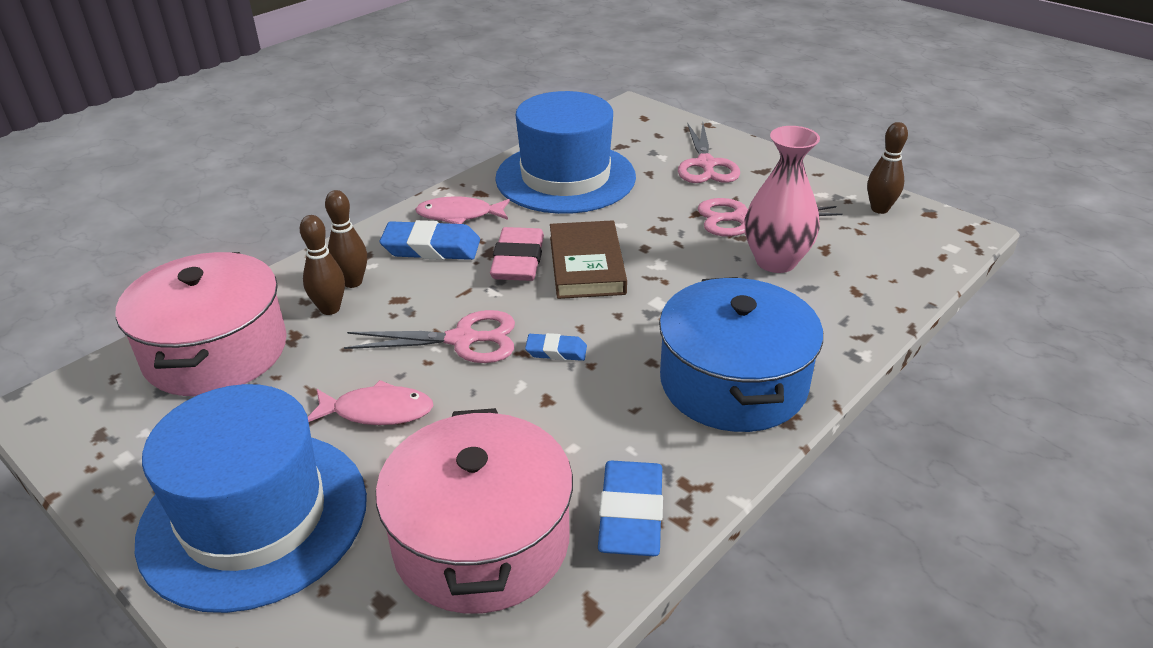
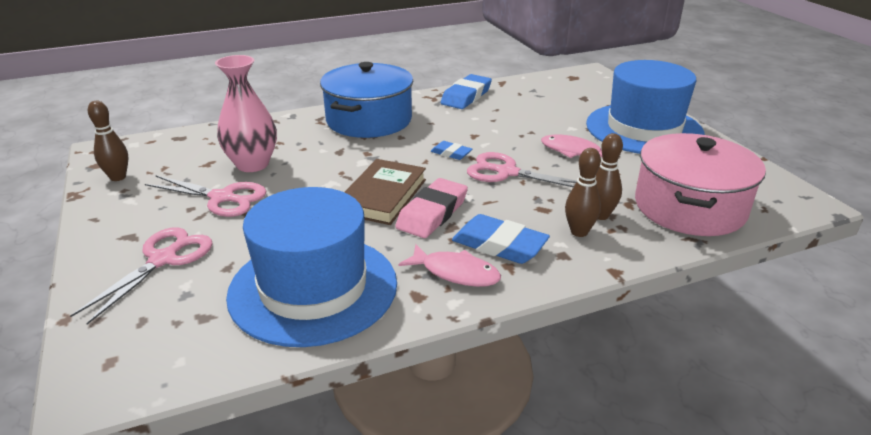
camera: 155 degrees left, 5 degrees down
pink pot [376,408,573,614] -> none

